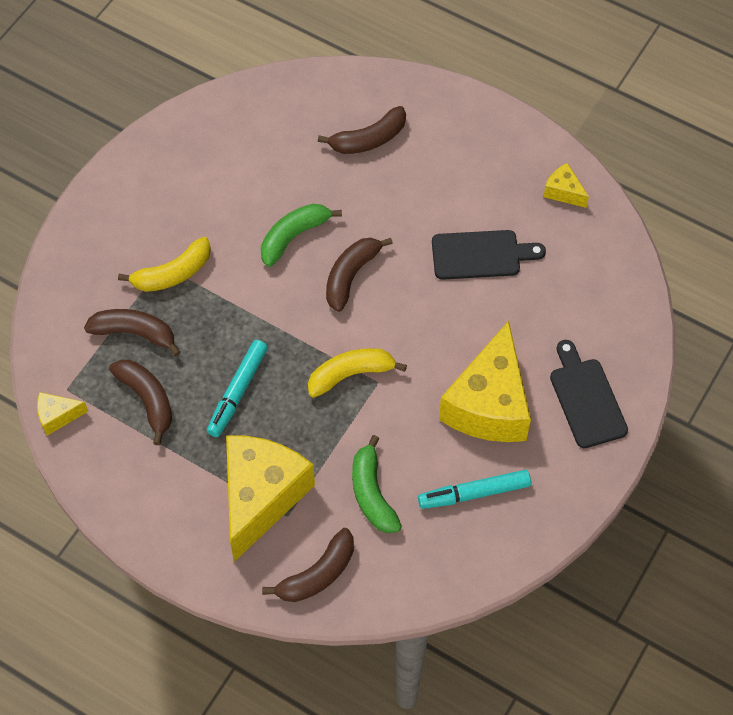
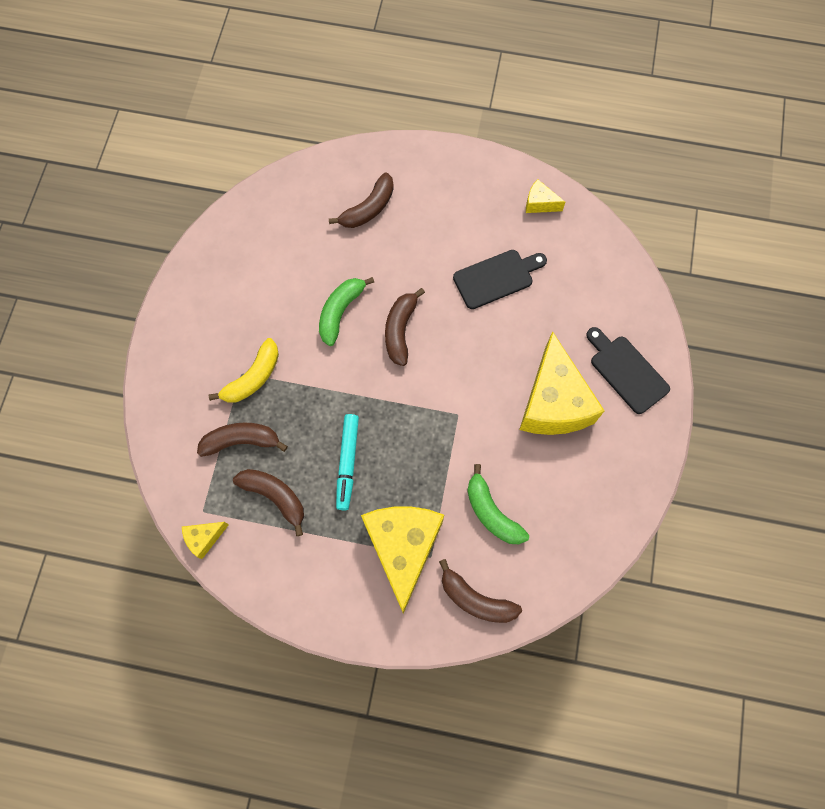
camera: 20 degrees left, 10 degrees up
brown banana [262,528,354,602] -> brown banana turned 90 degrees clockwise [439,559,522,623]
yellow banana [308,348,407,398] -> none
turquoise marker [418,470,531,509] -> none

